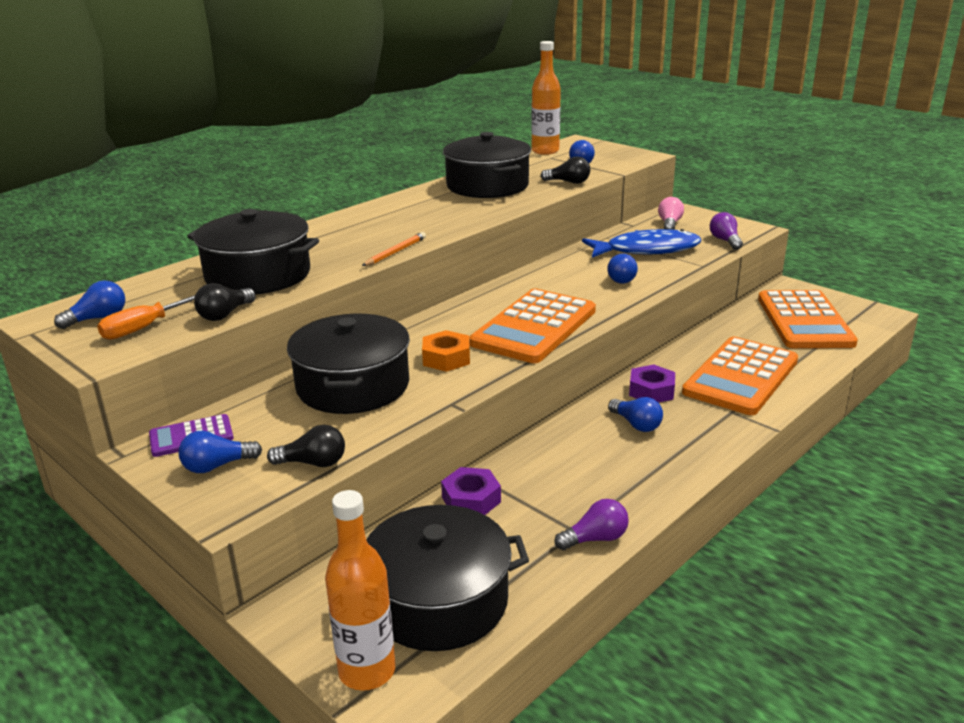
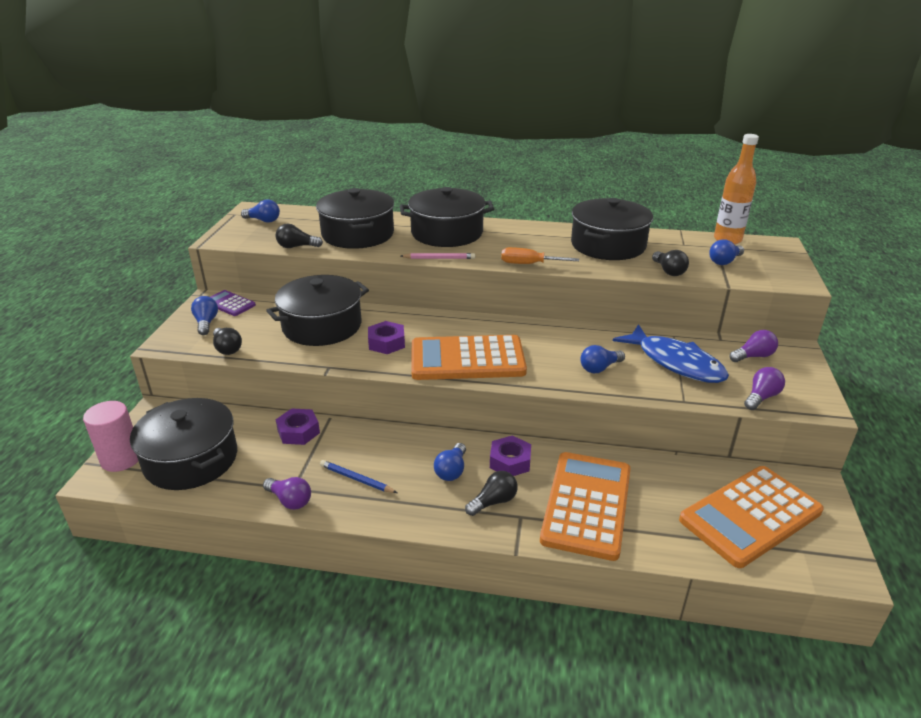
camera: 55 degrees right, 5 degrees up
orange screwdriver [97,295,195,340] -> orange screwdriver moved to [501,247,579,264]
blue light bulb [179,431,262,473] -> blue light bulb turned 45 degrees clockwise [191,296,218,335]
orange bottle [325,490,395,691] -> pink cylinder [83,401,138,472]
orange pencil [362,232,426,266] -> pink pencil [401,253,475,259]
orange nut [422,330,470,372] -> purple nut [368,321,405,354]
pink light bulb [658,197,684,230] -> purple light bulb [730,330,778,362]
orange calculator [682,336,798,415] -> orange calculator turned 105 degrees clockwise [540,452,631,561]
none -> blue pencil [320,460,397,493]
none -> black pot [400,187,494,247]
none -> black light bulb [465,471,518,516]

